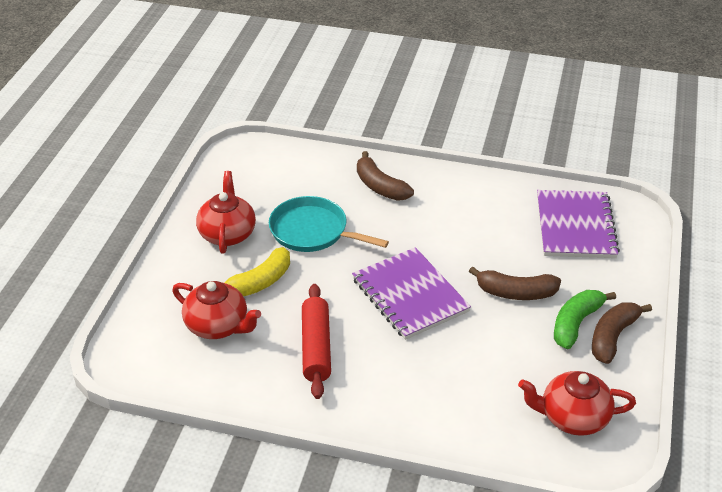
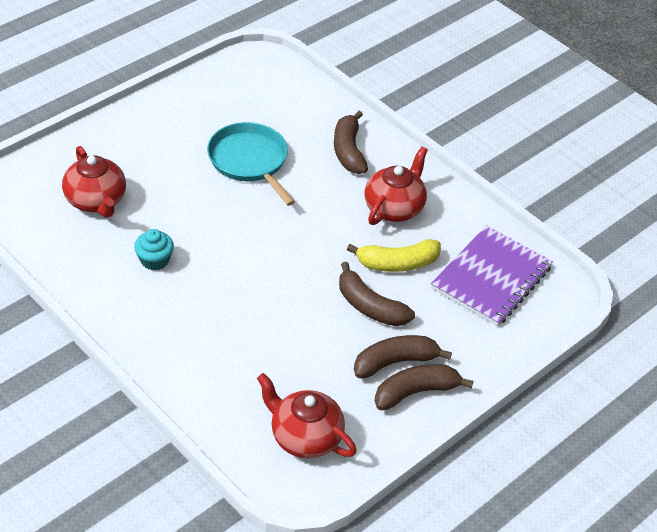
camera: 30 degrees right, 5 degrees up
red teapot [196,171,256,254] -> red teapot moved to [365,146,428,225]
yellow banana [224,247,290,296] -> yellow banana moved to [347,239,441,272]
red rolling pin [302,284,331,399] -> turquoise cupcake [134,229,174,270]
purple notebook [352,247,471,340] -> none
green banana [554,290,616,349] -> brown banana [354,335,452,378]

